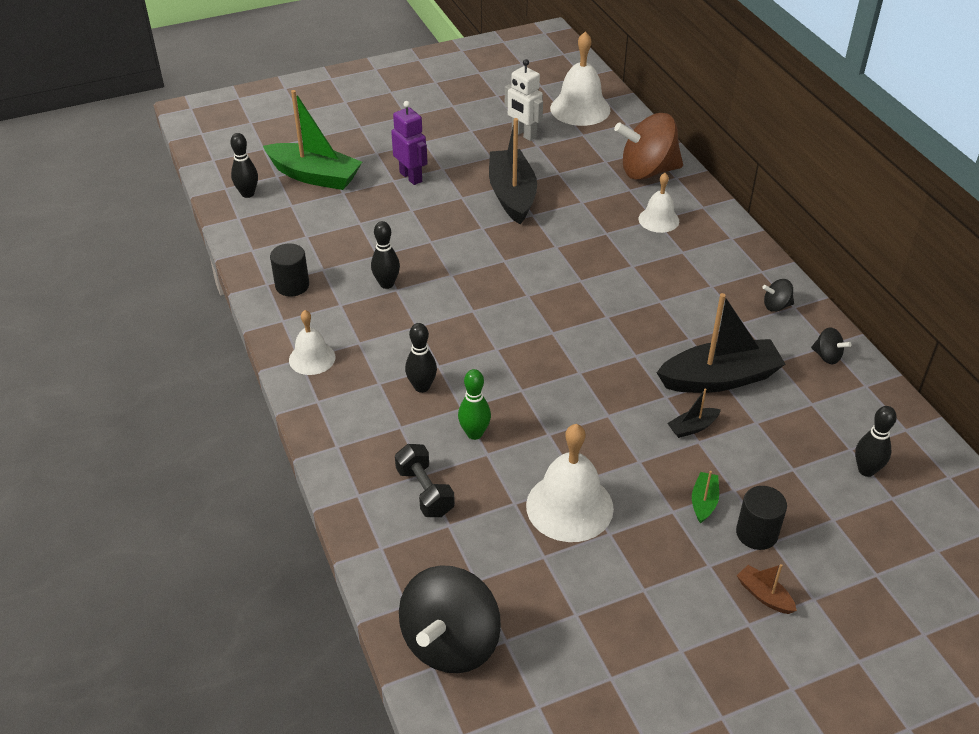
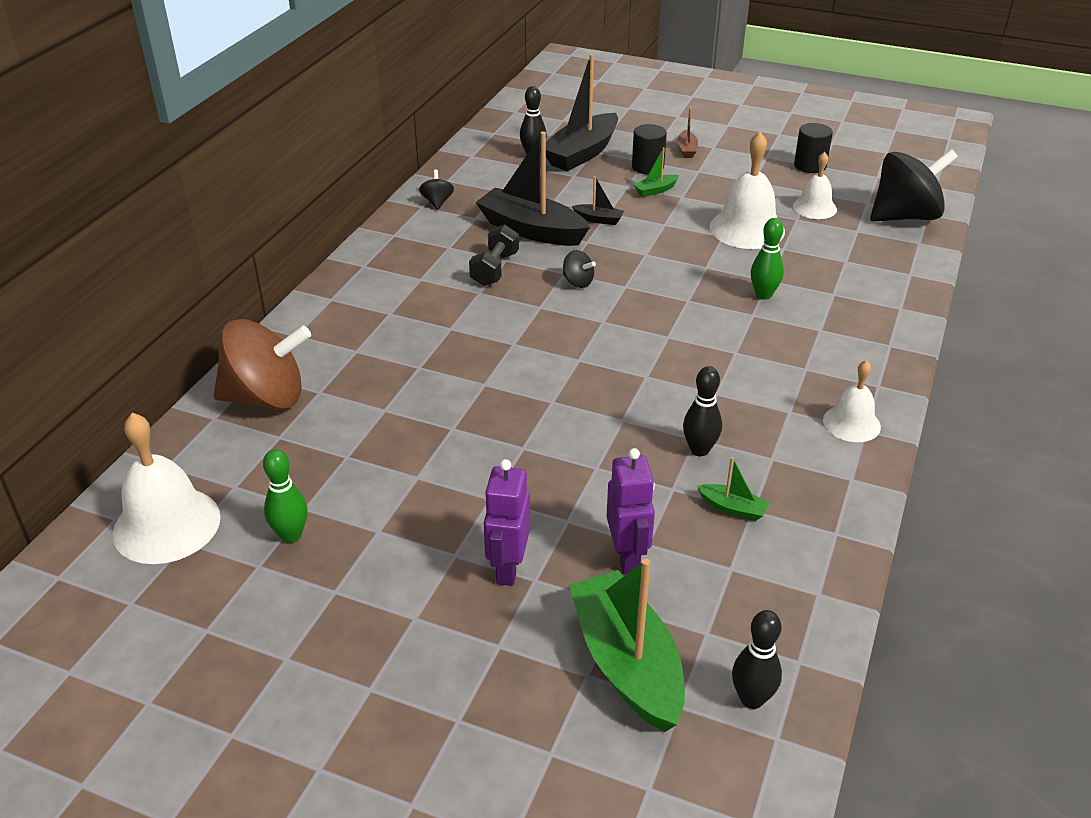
camera: 135 degrees left, 5 degrees down
black cylinder [270,243,309,297] -> black cylinder moved to [794,123,833,173]
black dumbbell [395,444,455,517] -> black dumbbell moved to [469,224,519,286]
black bowling pin [405,323,437,393] -> none
black boat [489,118,537,224] -> black boat moved to [540,54,618,171]
white robot [505,59,543,141] -> green bowling pin [263,449,308,543]
brown spinning top [614,113,683,180] -> brown spinning top turned 45 degrees counterclockwise [214,319,311,410]
white bell [639,173,679,233] -> white bell moved to [793,152,837,219]
black spinning top [762,279,794,312] -> black spinning top moved to [563,250,596,288]
none -> purple robot [607,448,655,574]
none -> green boat [697,457,770,521]

